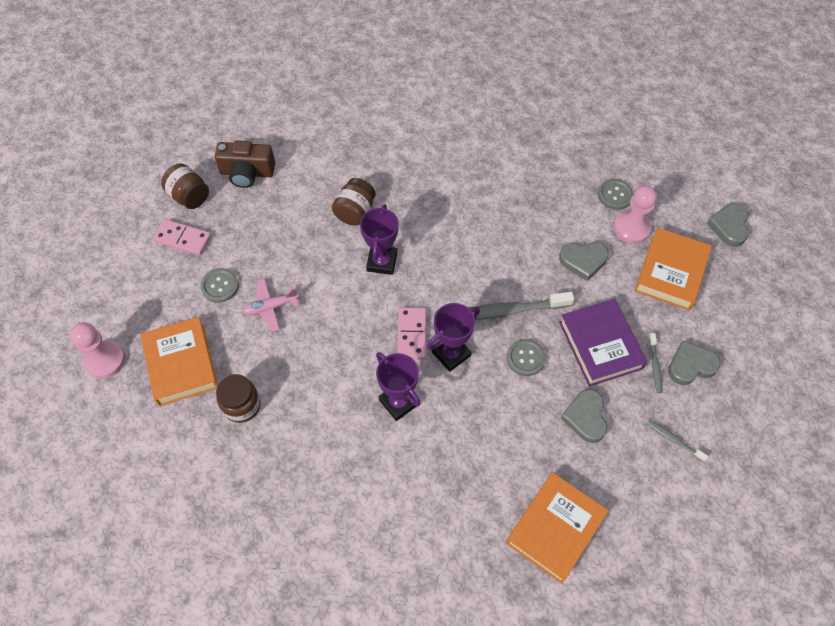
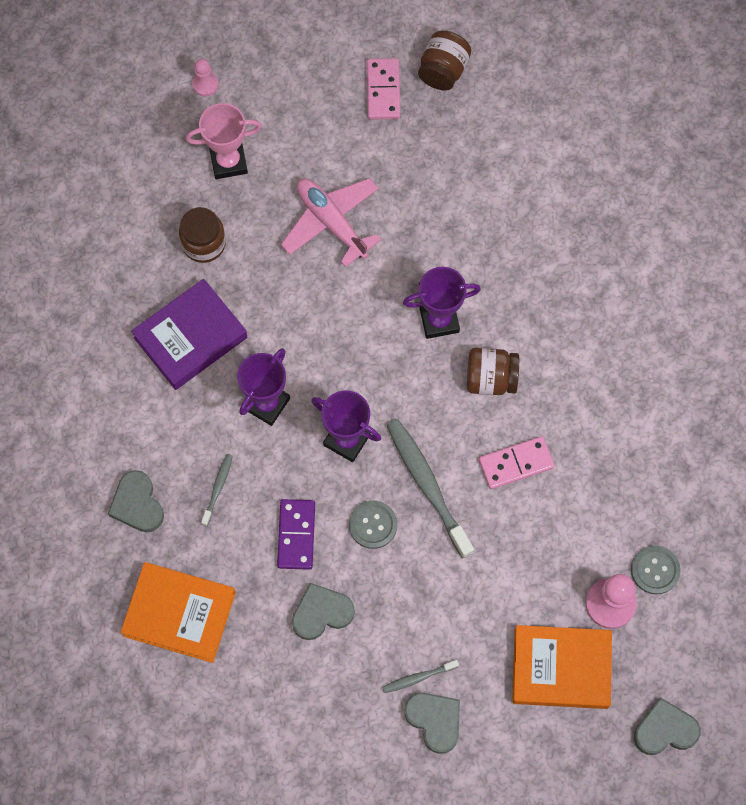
camera: 70 degrees right, 10 degrees up
pink pawn [70,322,125,379] -> pink pawn [192,59,219,96], size x0.57
orange book [141,317,218,406] -> pink trophy [186,103,262,179]
grey button [200,268,239,303] -> none
brown camera [214,141,275,188] -> none
pink plane [242,279,299,332] -> pink plane [281,178,381,267], size x1.54
brown jar [332,178,376,226] -> brown jar moved to [467,348,519,395]
pink domino [397,307,426,359] -> pink domino moved to [479,436,554,489]
grey heart [559,242,609,281] -> grey heart moved to [108,470,164,532]
purple book [559,299,647,387] -> purple book moved to [131,279,247,390]
grey toothbrush [647,419,708,462] -> grey toothbrush moved to [201,454,233,526]
none -> purple domino [277,499,315,570]

